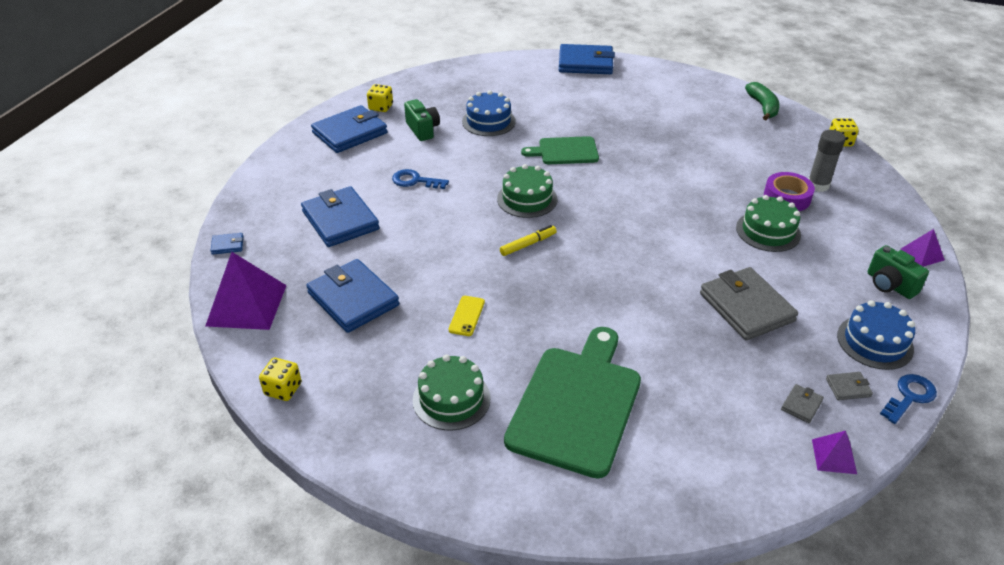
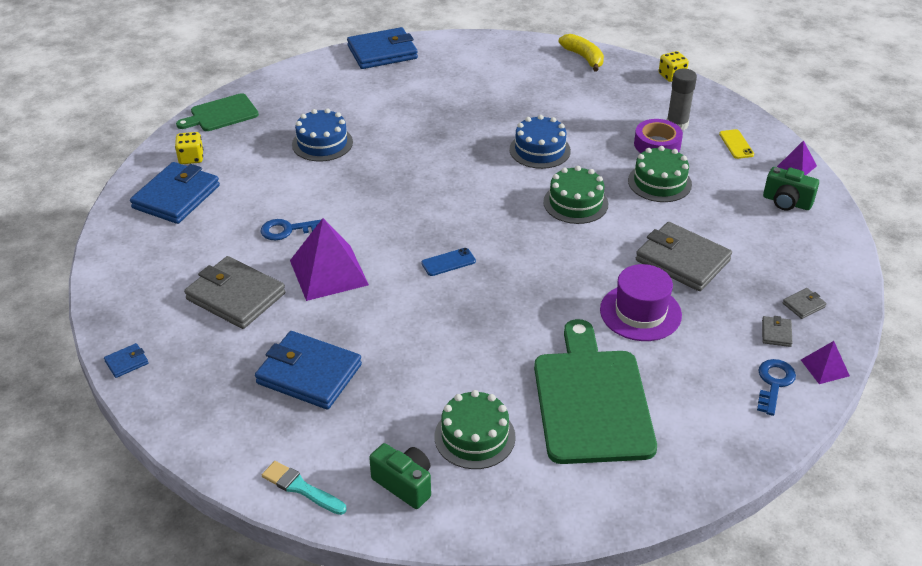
camera: 25 degrees left, 0 degrees up
purple pyramid [205,252,287,330] -> purple pyramid moved to [290,218,369,301]
yellow dice [259,358,301,401] -> turquoise brush [262,461,347,515]
blue wallet [301,186,380,247] -> grey wallet [184,256,285,329]
green camera [404,99,440,141] -> green camera moved to [369,443,431,509]
yellow phone [449,296,485,336] -> yellow phone moved to [719,129,754,159]
green cake [497,164,557,218] -> green cake moved to [543,166,608,224]
yellow marker [500,225,557,256] -> blue phone [421,248,476,276]
green cutting board [521,136,599,164] -> green cutting board moved to [176,93,259,131]
green banana [745,82,780,120] -> yellow banana [559,34,604,72]
blue cake [837,300,915,370] -> blue cake moved to [509,115,571,169]
blue key [880,374,937,424] -> blue key moved to [757,359,796,416]
none -> purple hat [600,264,682,341]

